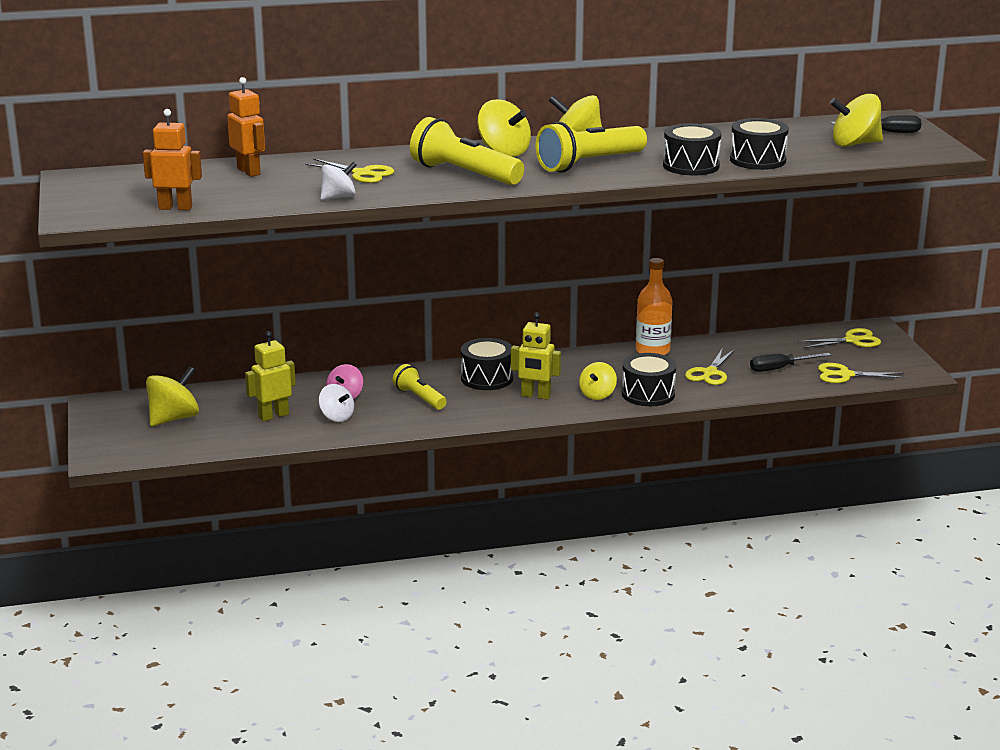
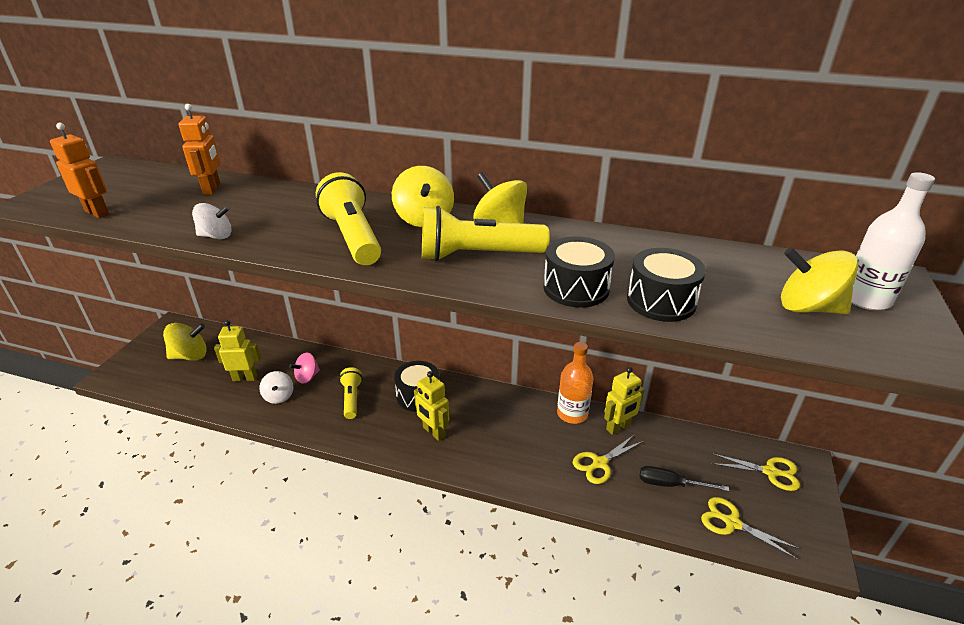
camera: 30 degrees right, 10 degrees up
yellow scissors [305,158,394,183] -> none
yellow spinning top [579,362,617,400] -> none
black drum [622,353,676,406] -> none
black screwdriver [831,115,921,133] -> white bottle [851,172,935,310]
none -> yellow robot [604,367,645,435]

